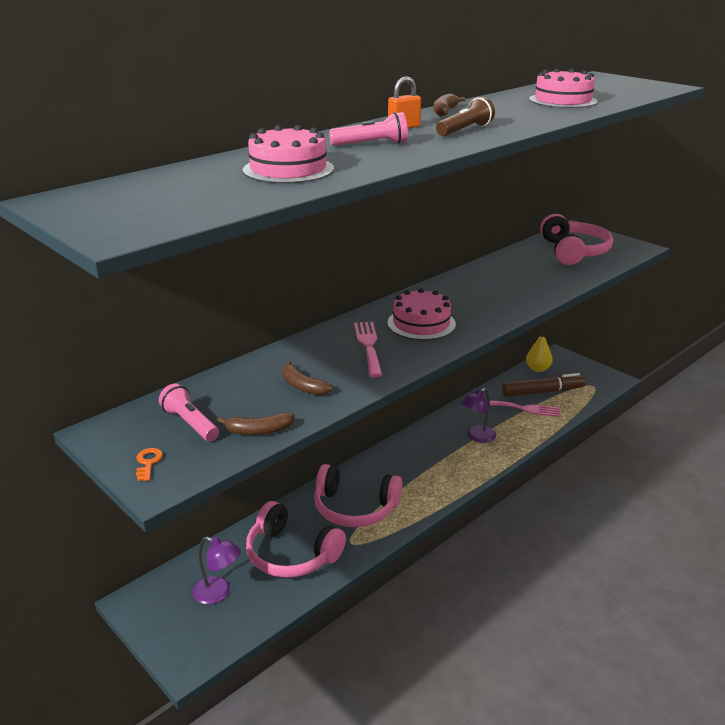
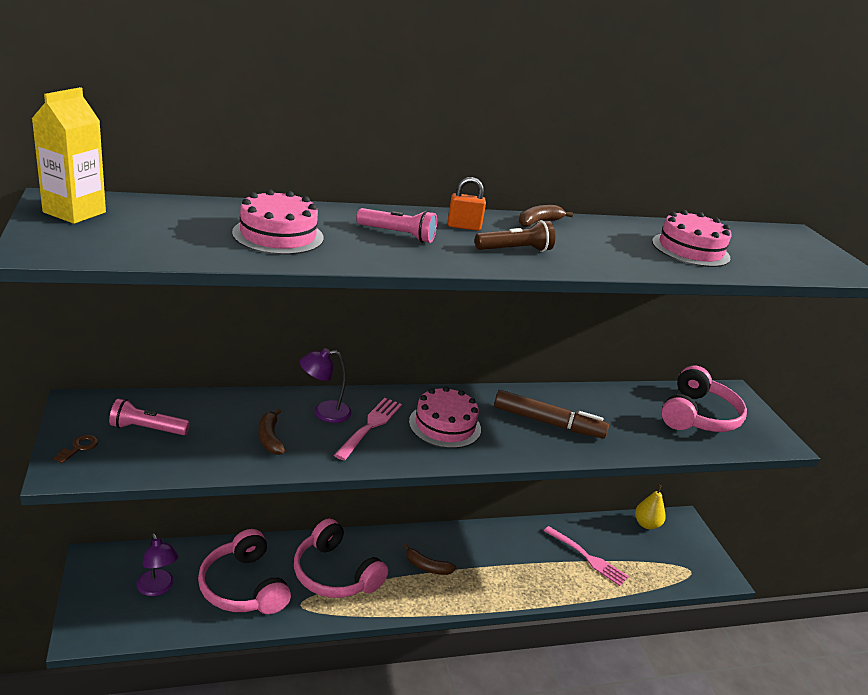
camera: 25 degrees right, 0 degrees up
orange key [136,448,163,481] -> brown key [54,435,98,463]
pink flashlight [159,383,219,441] -> pink flashlight turned 75 degrees counterclockwise [109,398,190,435]
brown banana [217,412,295,435] -> brown banana moved to [404,544,456,575]
purple lamp [461,388,496,443] -> purple lamp moved to [300,348,352,423]
brown marker [502,373,586,397] -> brown marker moved to [494,390,609,439]
none -> yellow carton [32,87,106,224]

